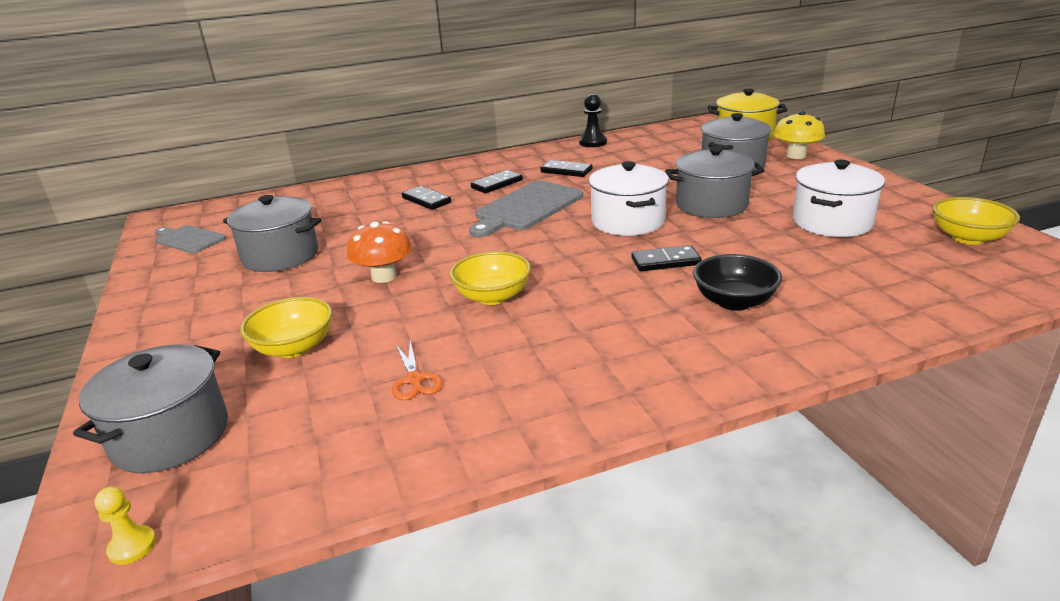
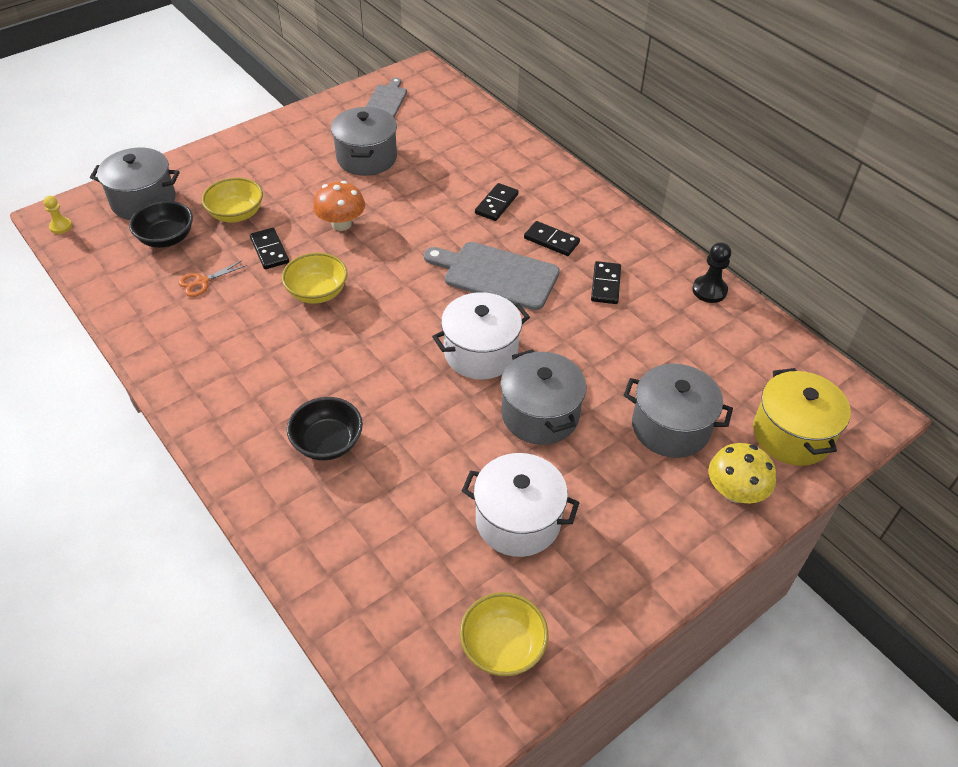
camera: 70 degrees right, 20 degrees up
black domino [631,245,702,271] -> black domino moved to [250,228,289,269]
none -> black bowl [129,201,193,248]

